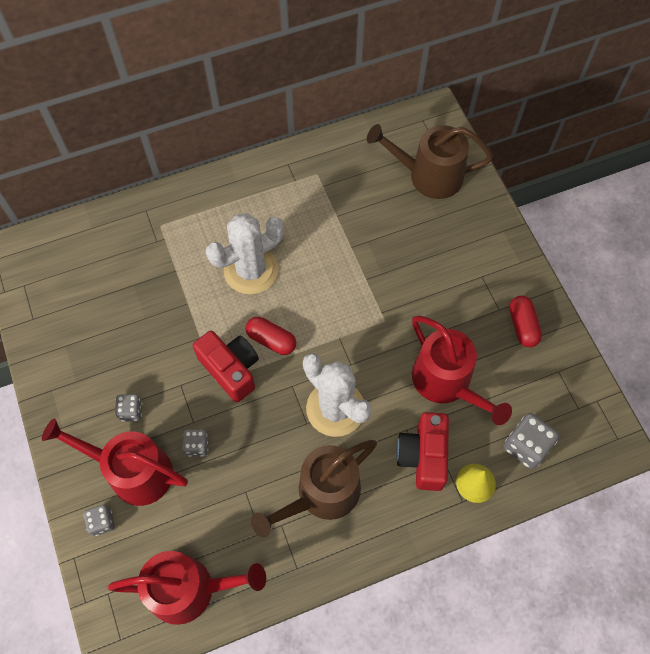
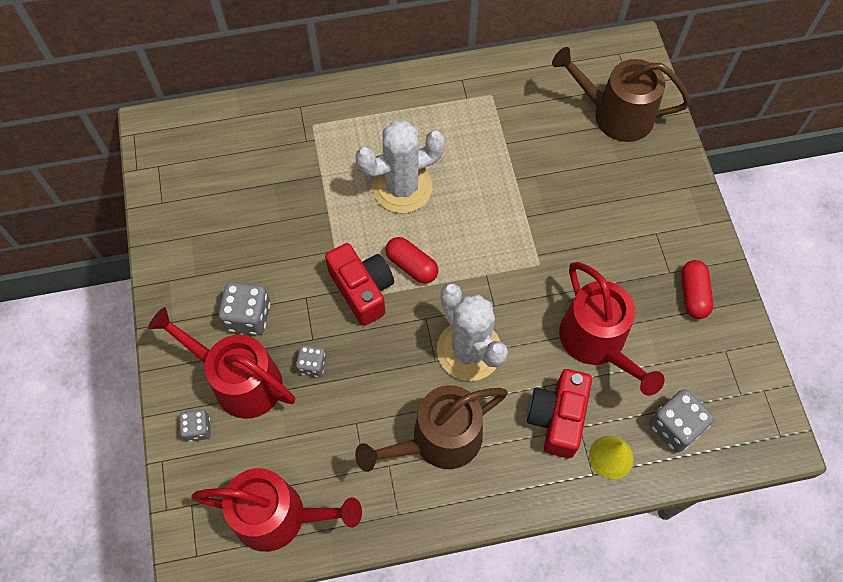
camera: 10 degrees right, 0 degrees up
grey dice [115,394,142,422] -> grey dice [218,282,270,335], size x1.66

